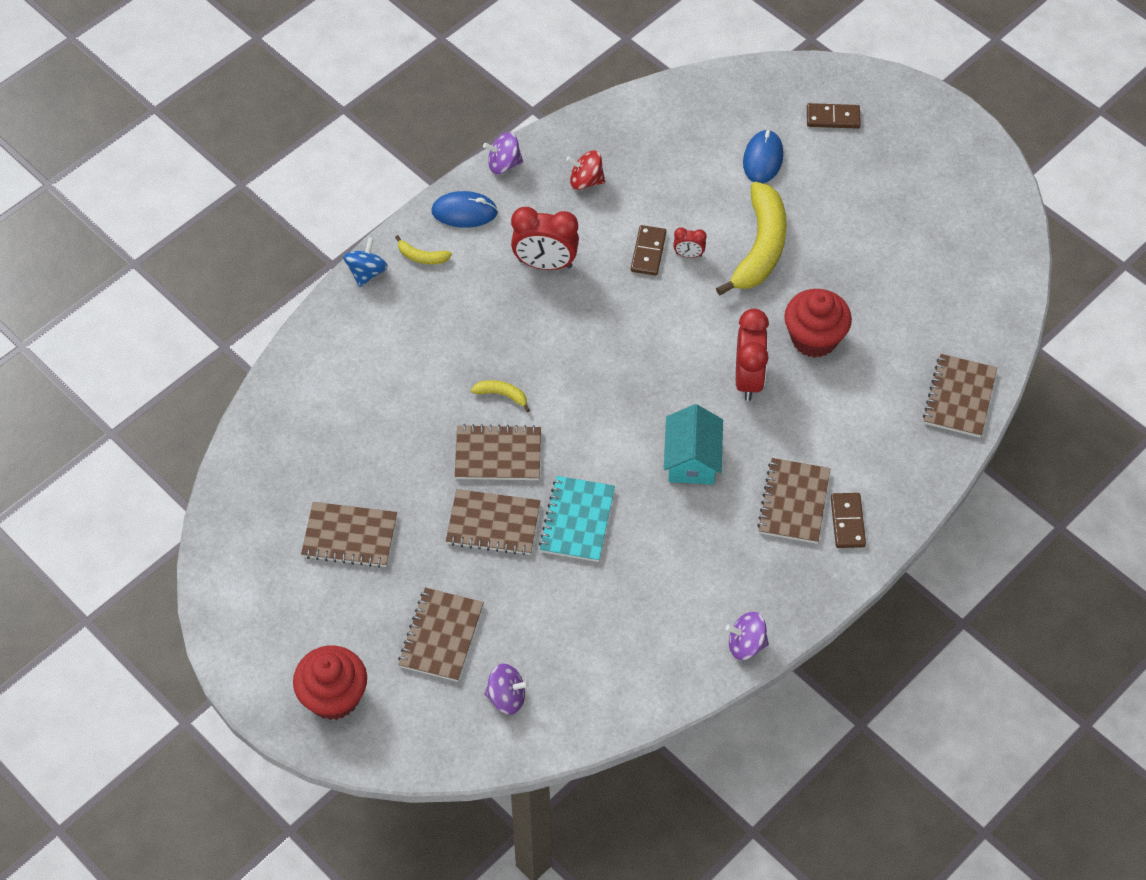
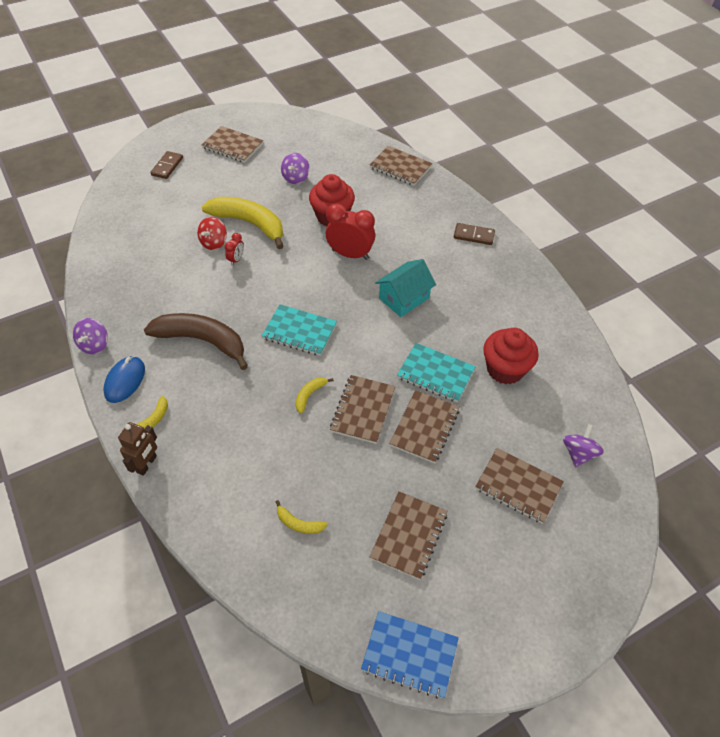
camera: 75 degrees left, 5 degrees down
red cupcake [293,646,367,720] -> red cupcake moved to [483,328,539,384]
blue spinning top [343,238,388,287] -> brown robot [118,422,157,476]
red clock [511,207,579,270] -> brown banana [144,313,248,370]
red spinning top [566,150,605,190] -> red spinning top moved to [197,217,227,250]
brown domino [631,225,666,276] -> none
turquoise house [664,404,723,485] -> turquoise house turned 60 degrees counterclockwise [375,259,436,317]
purple spinning top [726,612,769,660] -> purple spinning top moved to [281,153,310,184]
blue mouse [743,130,783,183] -> none
brown notebook [757,458,830,544] -> brown notebook moved to [202,126,263,163]
none -> turquoise notebook [262,304,337,356]
none -> yellow banana [276,500,327,534]
none -> blue notebook [361,611,459,699]

